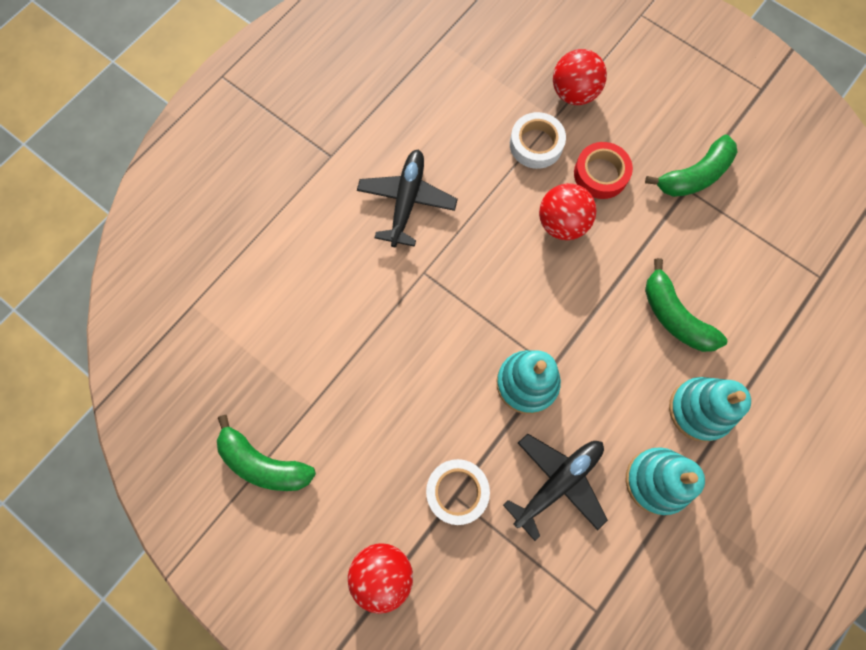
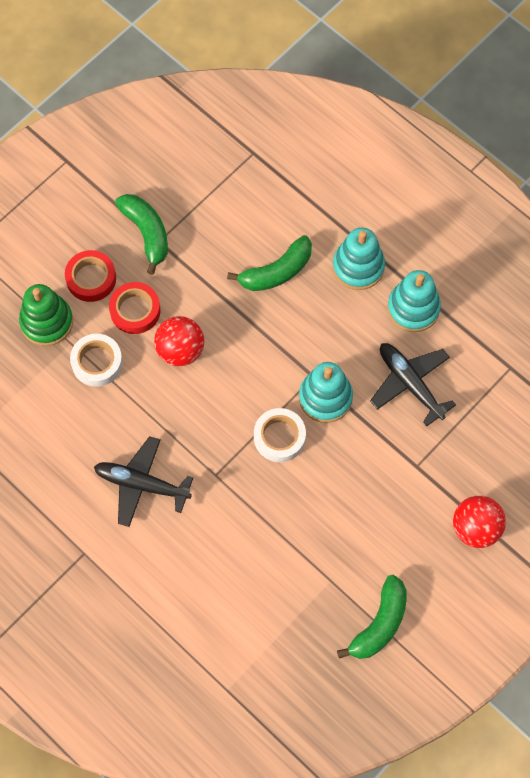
camera: 85 degrees left, 5 degrees down
white tape [426,459,490,525] -> white tape moved to [254,408,306,462]
red ball [553,49,607,105] -> green stacking toy [19,284,73,346]
none -> red tape [65,250,116,302]

